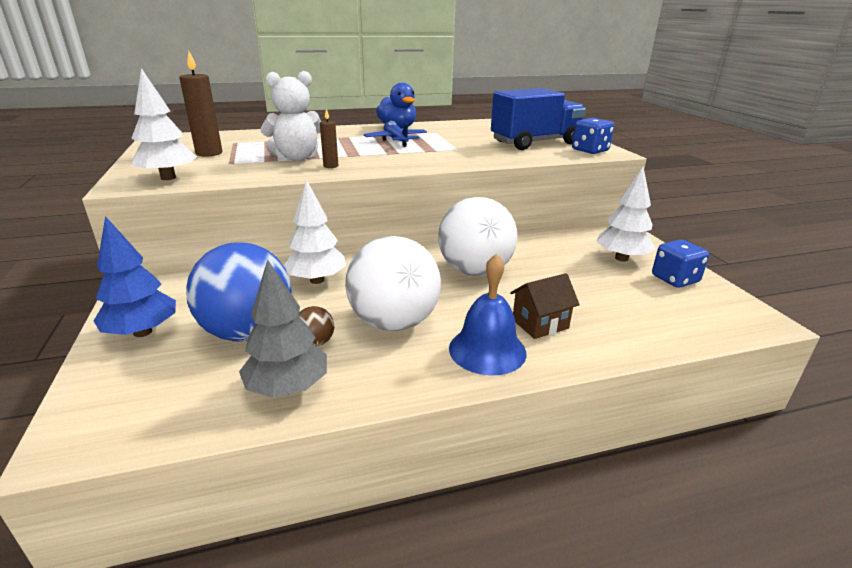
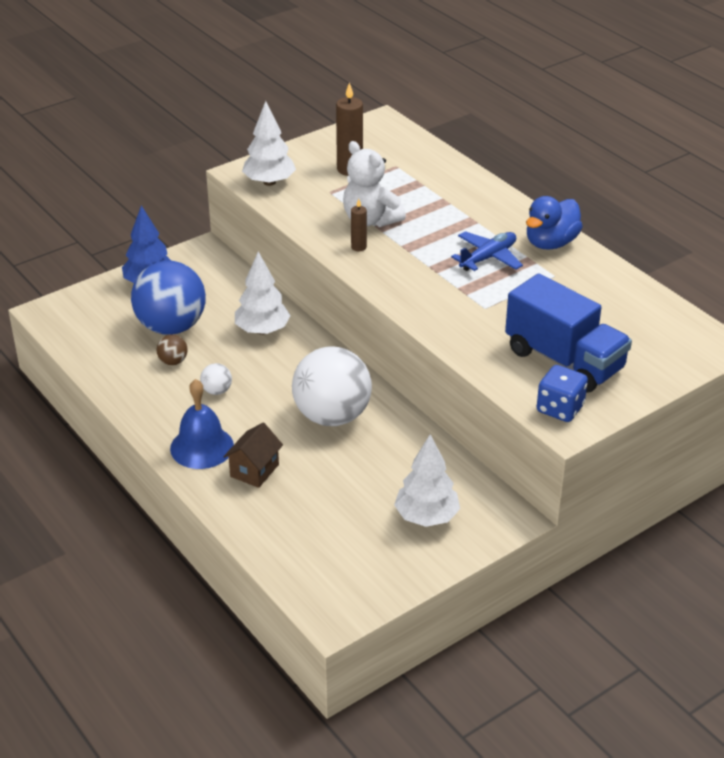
camera: 70 degrees right, 10 degrees up
grey tree [239,259,327,398] -> none
white ball [345,236,441,331] -> white ball [200,363,232,395], size x0.41
brown house [510,273,580,339] -> brown house turned 75 degrees clockwise [223,423,283,488]
blue dice [652,239,709,288] -> none

